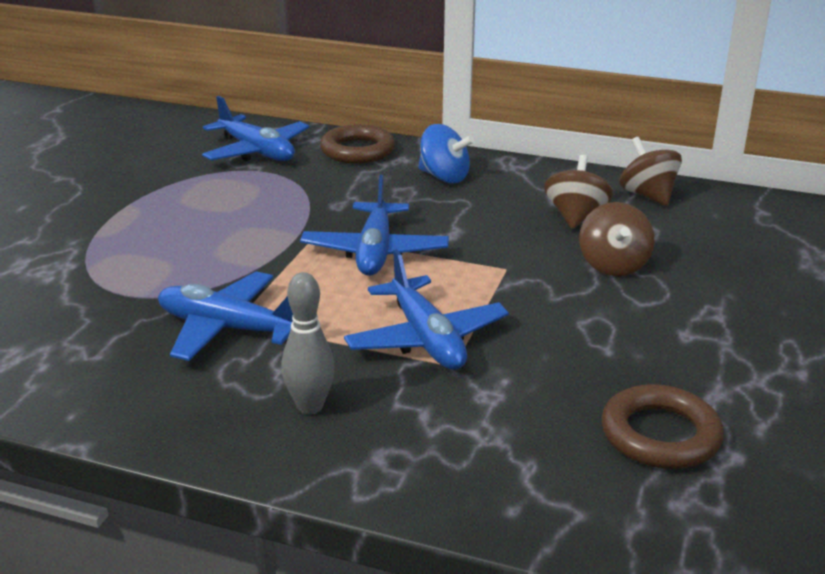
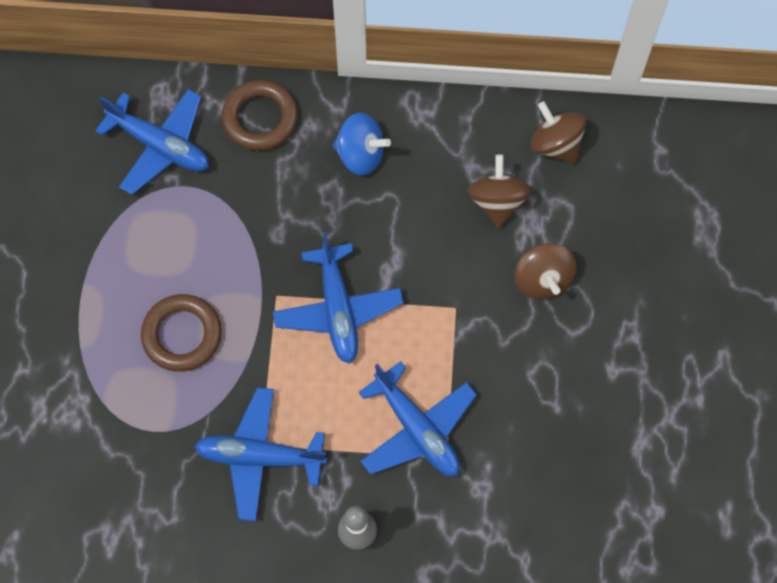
camera: 15 degrees left, 40 degrees up
brown ring [601,384,724,469] -> brown ring moved to [141,294,222,372]

